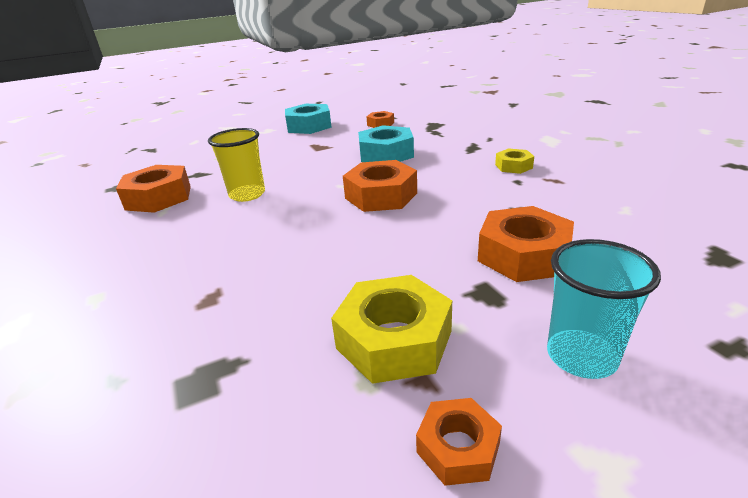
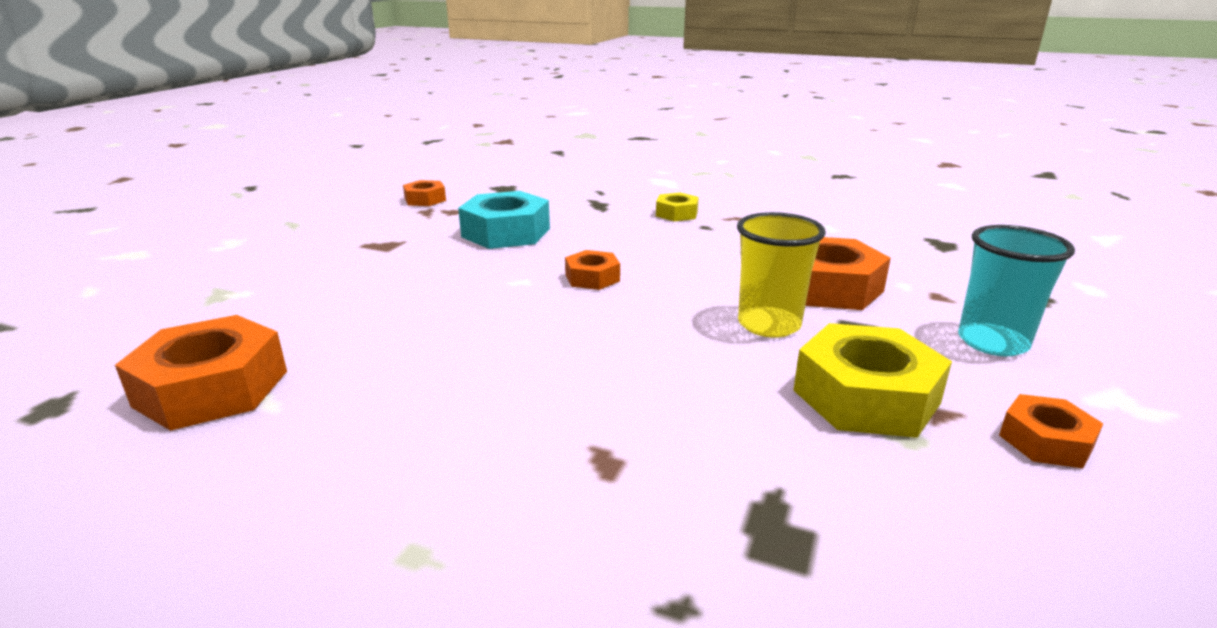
camera: 45 degrees left, 5 degrees down
yellow cup [208,128,265,202] -> yellow cup moved to [737,212,826,338]
turquoise nut [285,104,332,134] -> none
orange nut [343,160,417,212] -> orange nut [565,250,620,290], size x0.55

